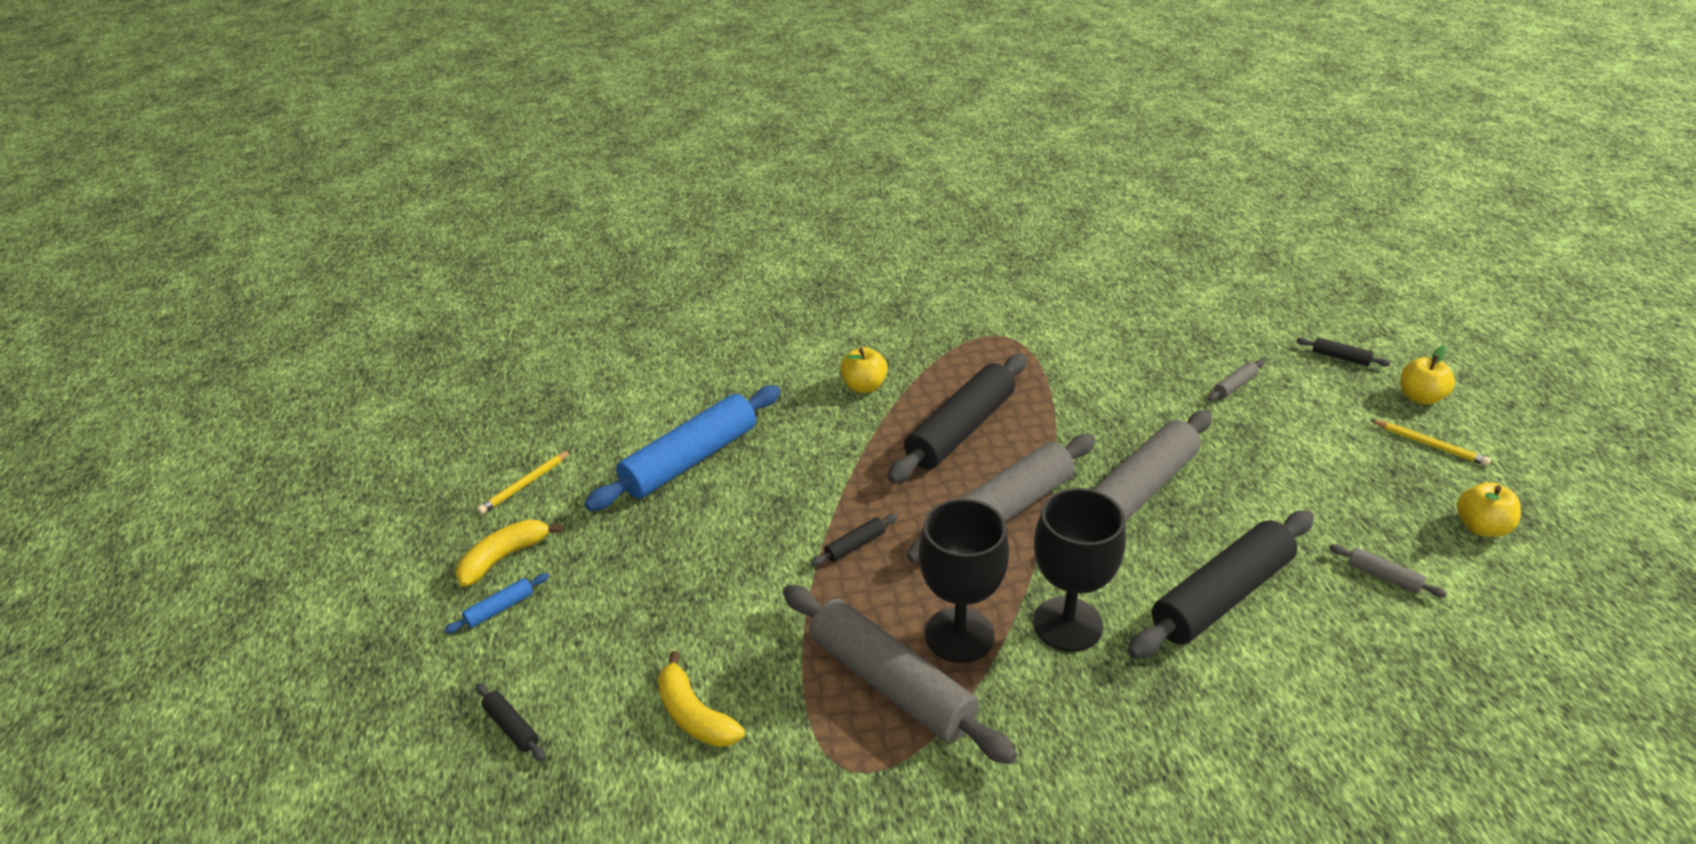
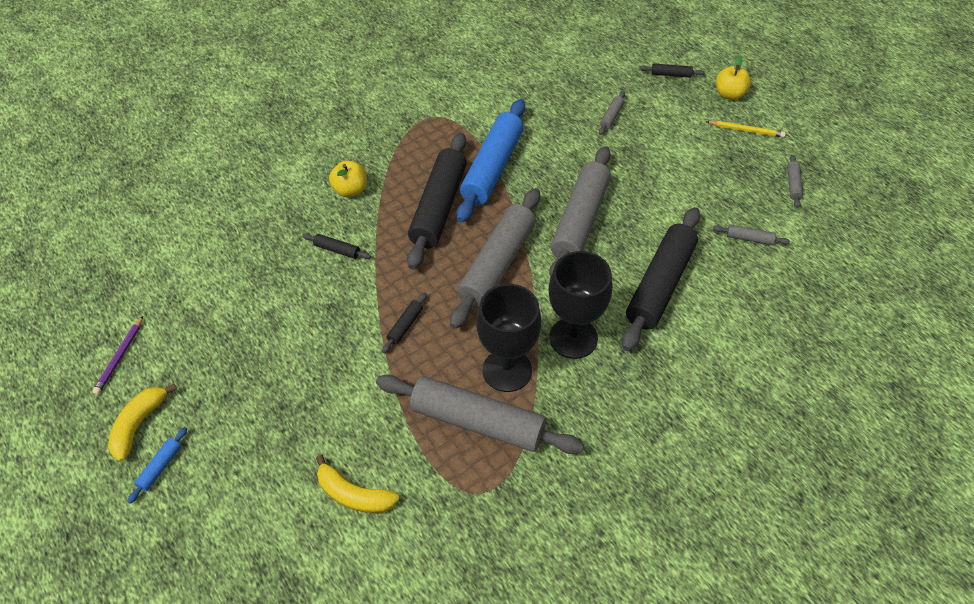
camera: 25 degrees left, 15 degrees up
black rolling pin [476,683,546,761] -> black rolling pin moved to [302,233,371,259]
yellow pencil [477,450,572,514] -> purple pencil [92,316,143,395]
blue rolling pin [584,385,781,511] -> blue rolling pin moved to [456,99,525,223]
yellow apple [1457,482,1521,537] -> grey rolling pin [787,155,803,208]

